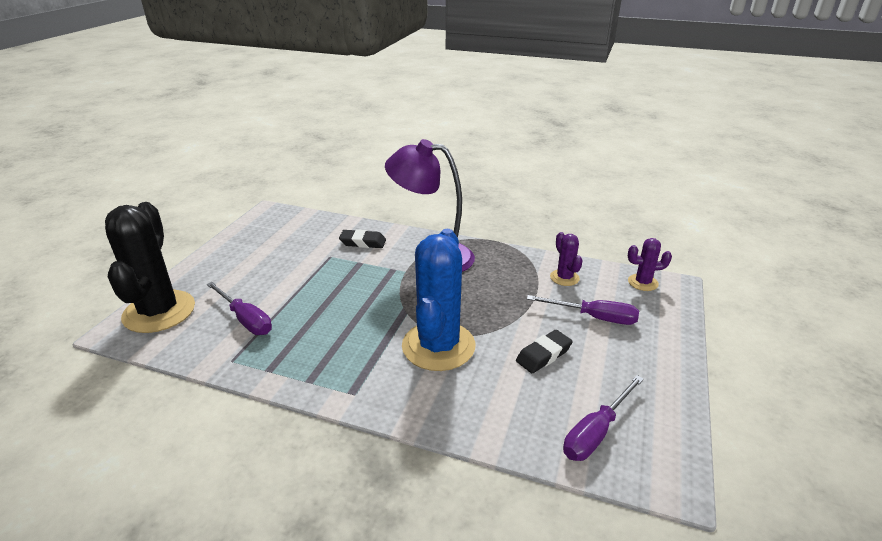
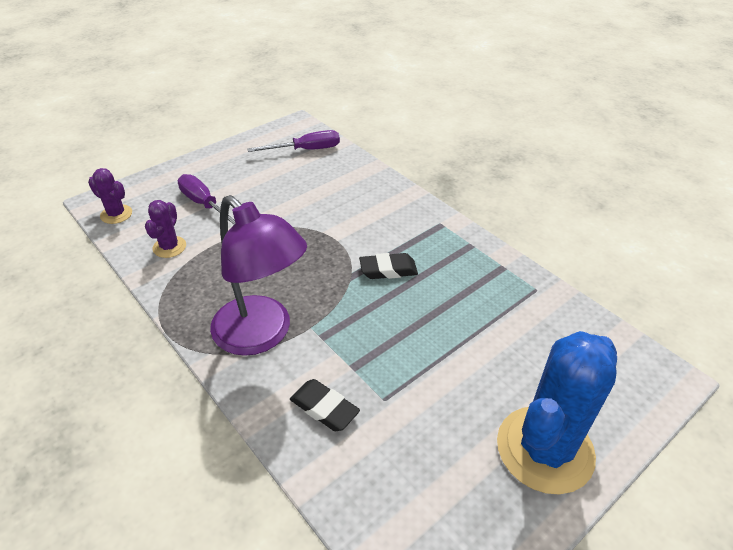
camera: 150 degrees left, 10 degrees up
black cactus [105,202,195,333] -> none
purple screwdriver [207,282,272,335] -> none
blue cactus [402,229,475,371] -> blue cactus moved to [497,331,617,494]
black eraser [516,330,573,373] -> black eraser moved to [359,253,418,279]

